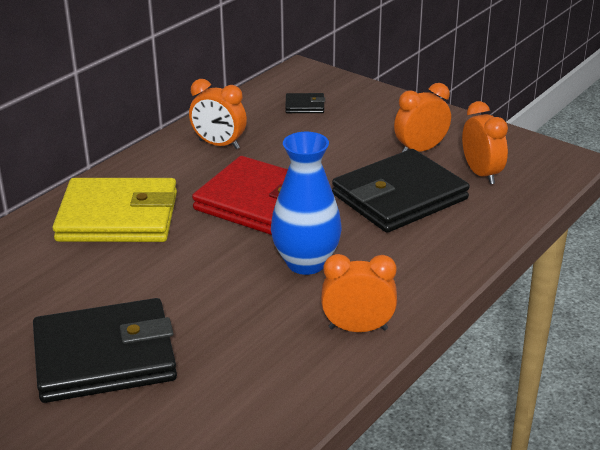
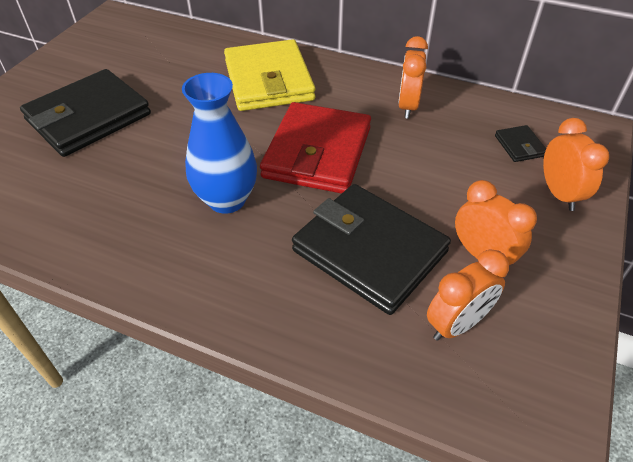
camera: 75 degrees right, 15 degrees up
black wallet [33,298,177,403] -> black wallet turned 75 degrees clockwise [20,69,151,157]
orange clock [321,254,397,332] -> orange clock moved to [543,118,609,211]

